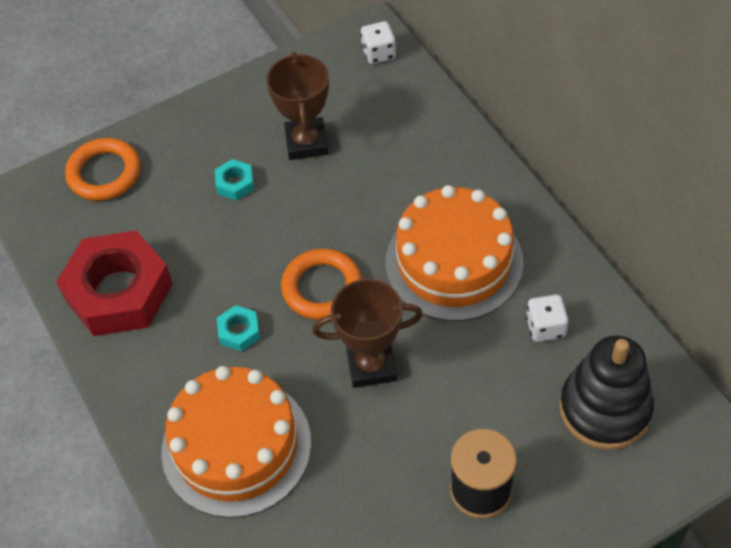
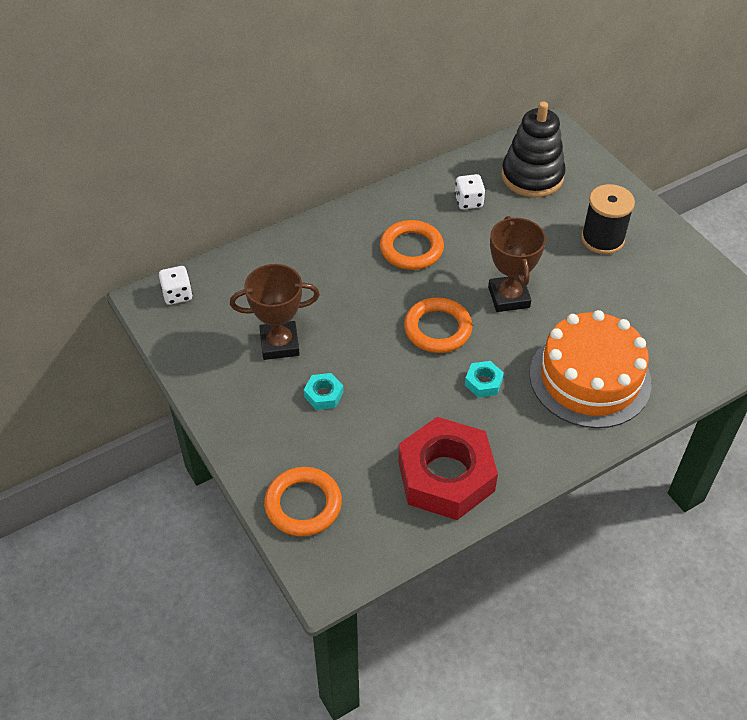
camera: 95 degrees left, 5 degrees down
orange cake [386,185,523,321] -> orange ring [380,220,444,270]

